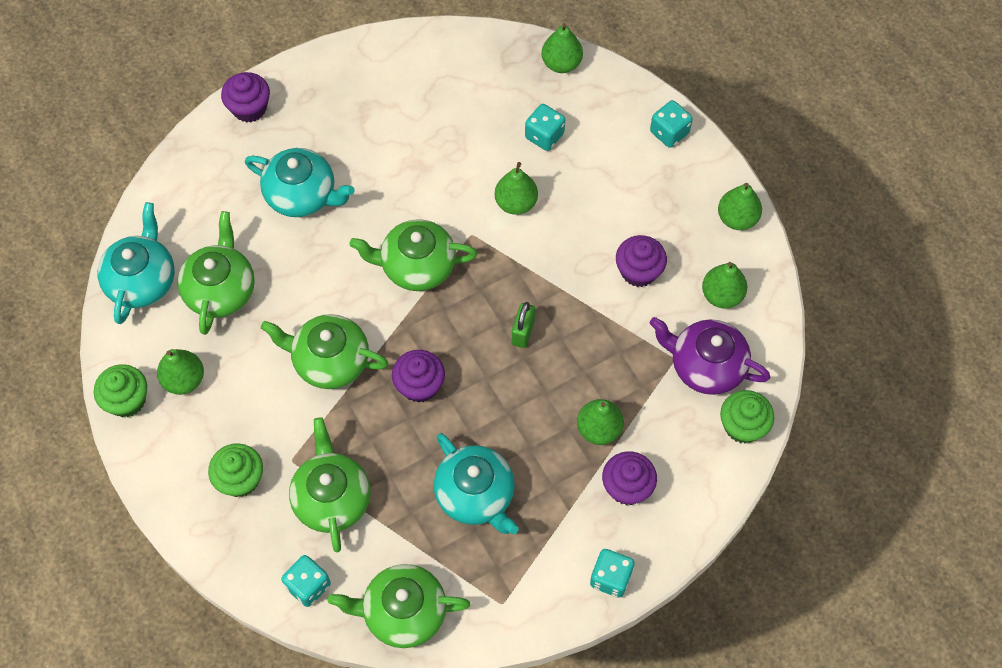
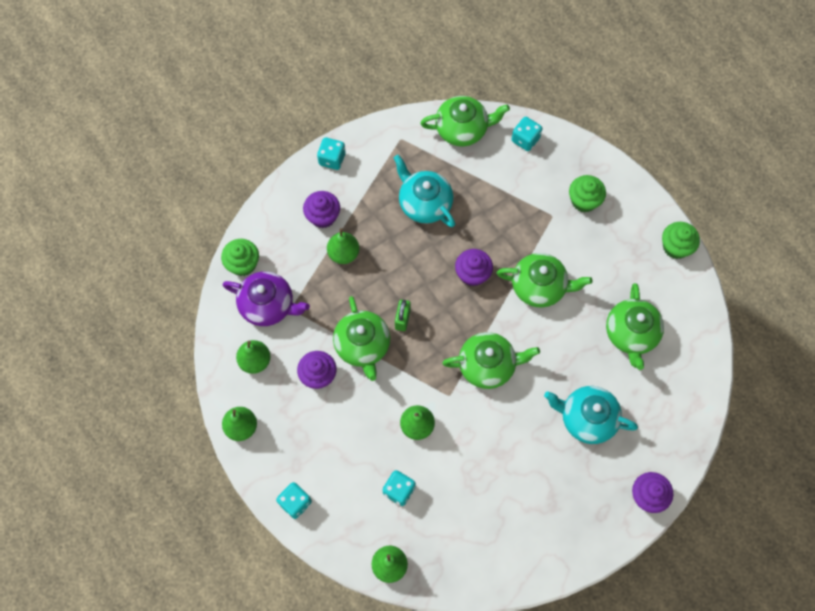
camera: 175 degrees right, 5 degrees up
turquoise teapot [97,202,175,324] -> none
green pear [157,349,204,395] -> none
green teapot [289,417,370,552] -> green teapot moved to [333,296,390,381]

